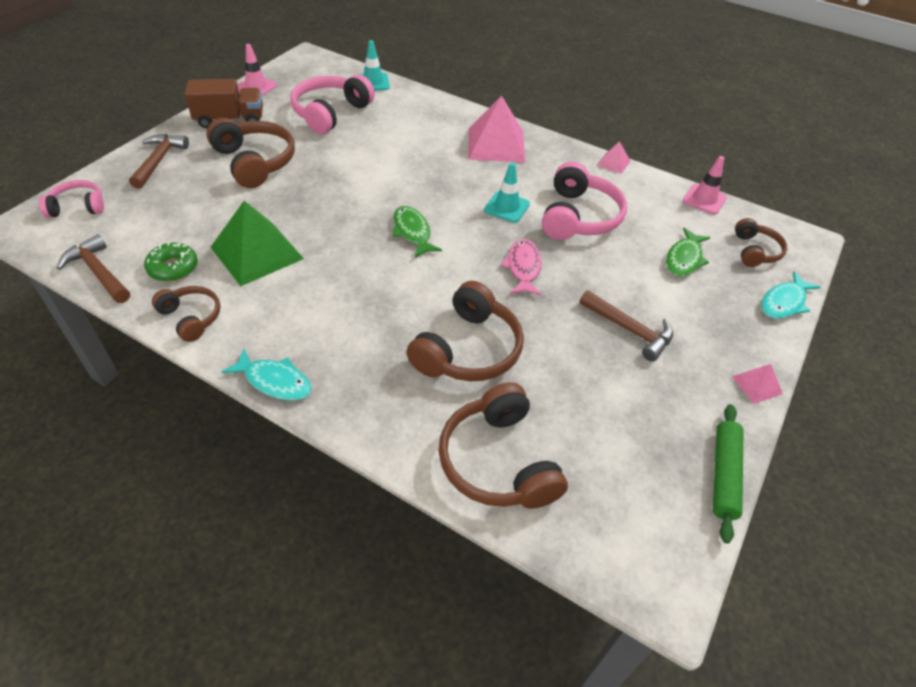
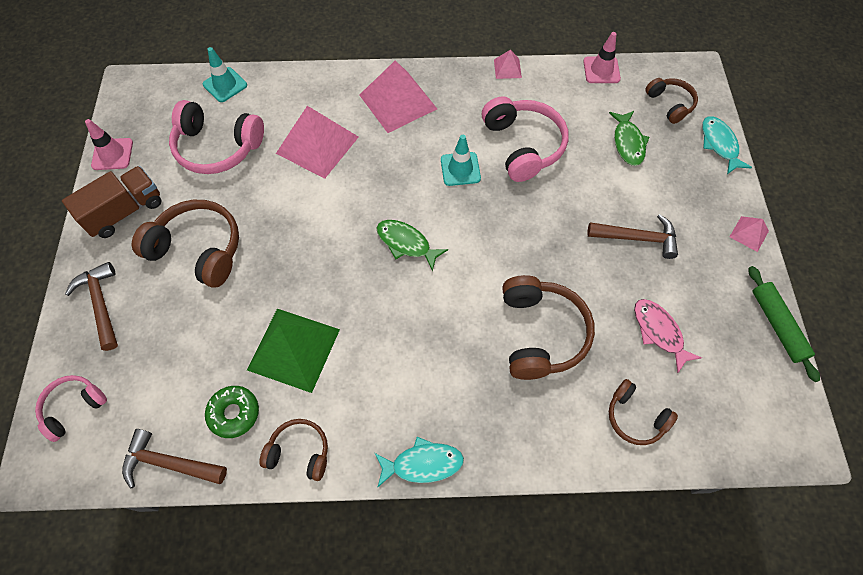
camera: 30 degrees left, 15 degrees up
pink headphones [290,74,375,134] -> pink headphones turned 75 degrees counterclockwise [169,100,264,174]
brown headphones [438,382,568,509] -> brown headphones [609,379,678,445], size x0.58
pink fish [501,239,542,296] -> pink fish moved to [634,299,702,374]
turquoise fish [761,271,820,319] -> turquoise fish turned 150 degrees clockwise [702,116,752,174]
none -> pink pyramid [276,106,359,179]

